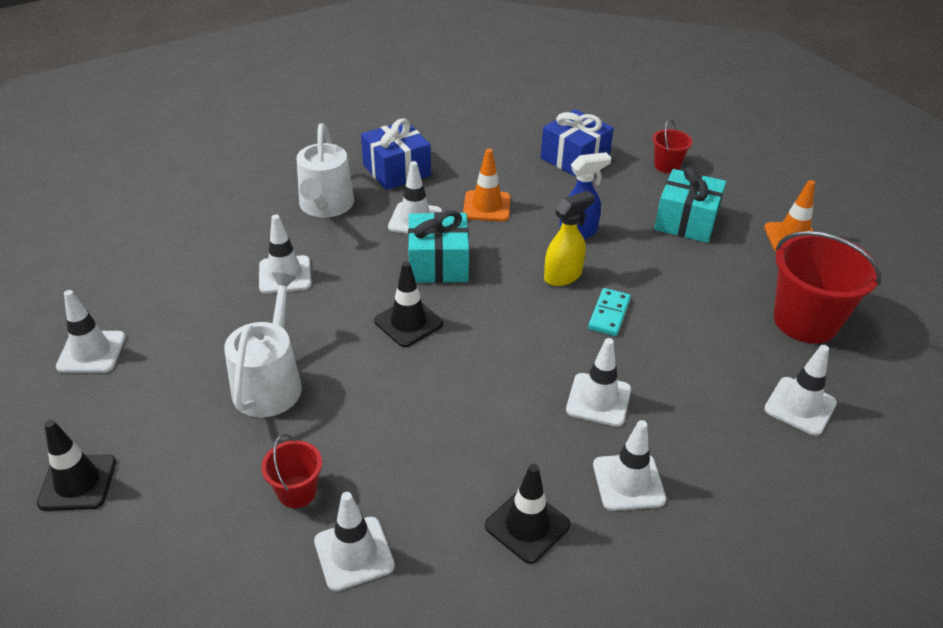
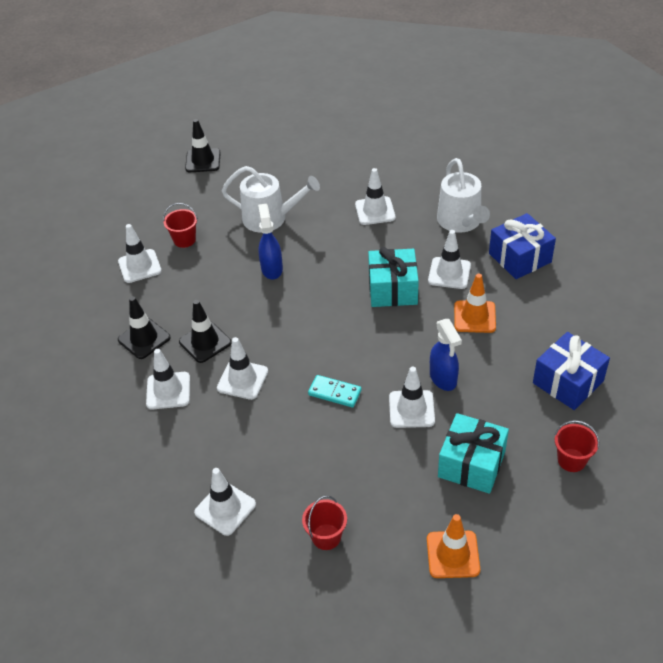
camera: 95 degrees right, 5 degrees up
white traffic cone [56,290,126,373] -> white traffic cone moved to [389,367,435,428]
white watering can [297,124,354,218] -> white watering can turned 105 degrees counterclockwise [437,158,490,233]
black traffic cone [374,261,443,347] -> black traffic cone moved to [179,300,231,363]
yellow spray bottle [544,191,595,286] -> none
red bucket [774,231,882,344] -> red bucket [302,495,347,550], size x0.50
none -> blue spray bottle [258,204,283,280]

